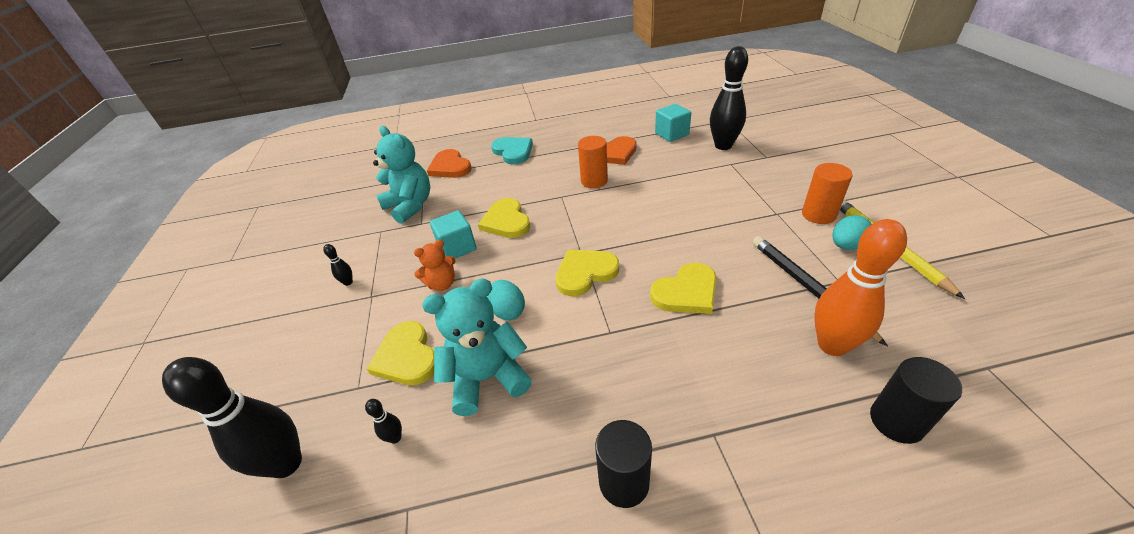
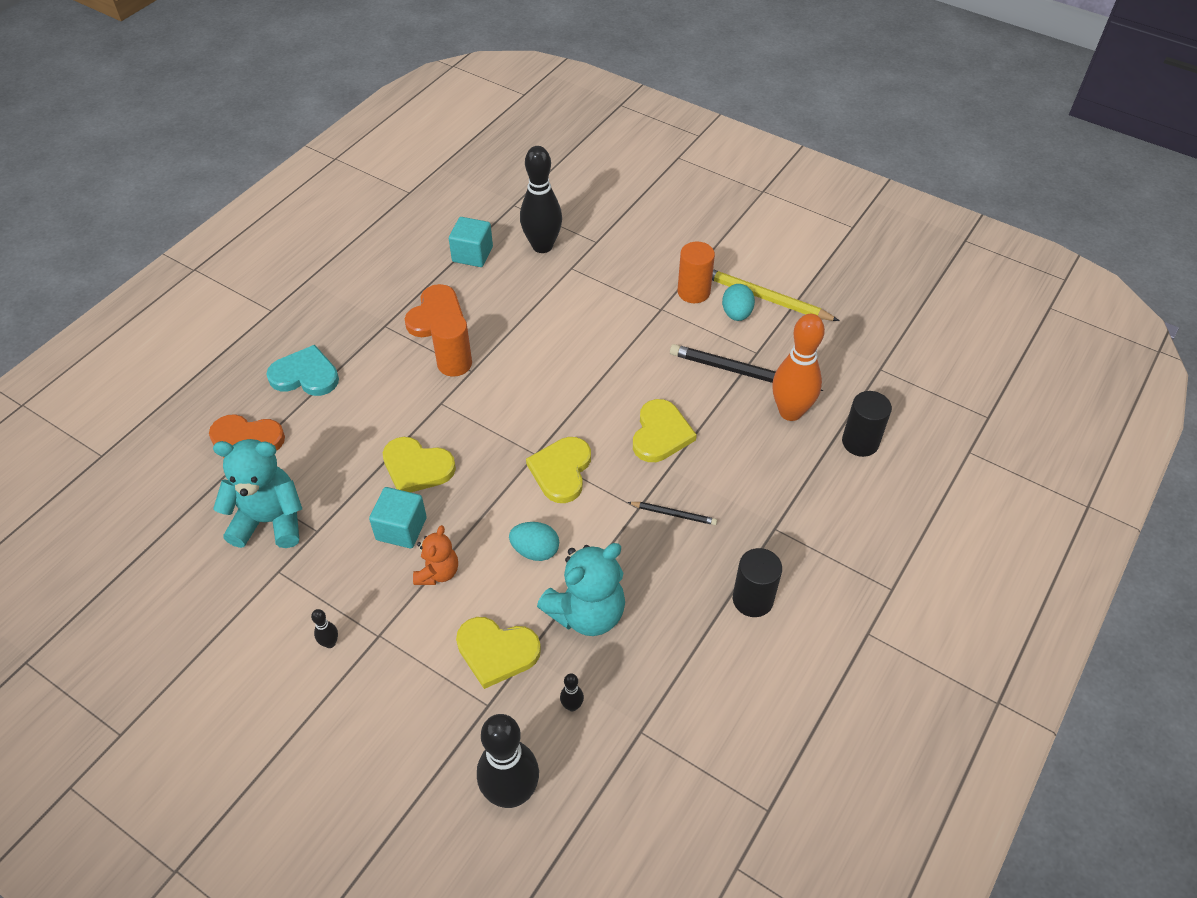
camera: 50 degrees left, 10 degrees up
turquoise teddy bear [422,278,532,416] -> turquoise teddy bear turned 150 degrees counterclockwise [537,543,625,636]
none -> black pencil [628,502,717,525]

